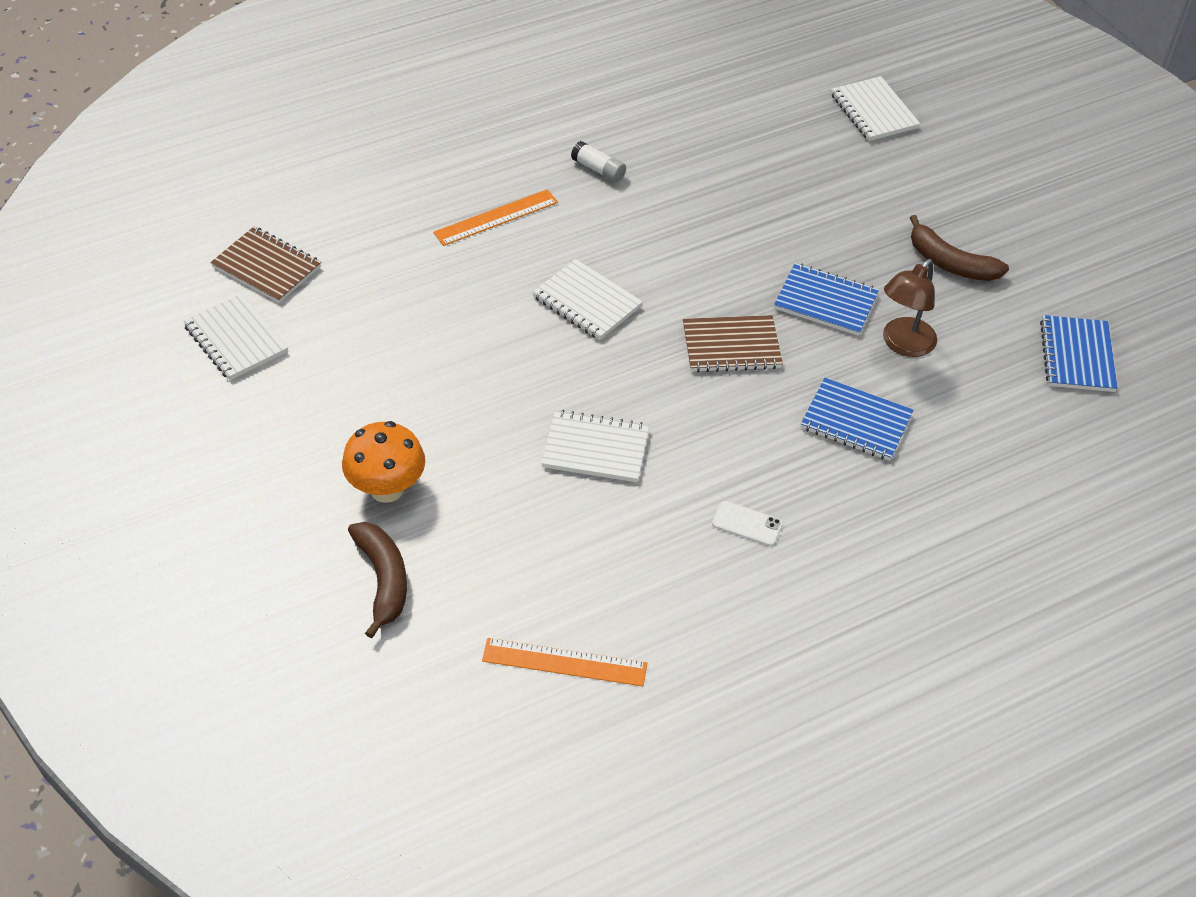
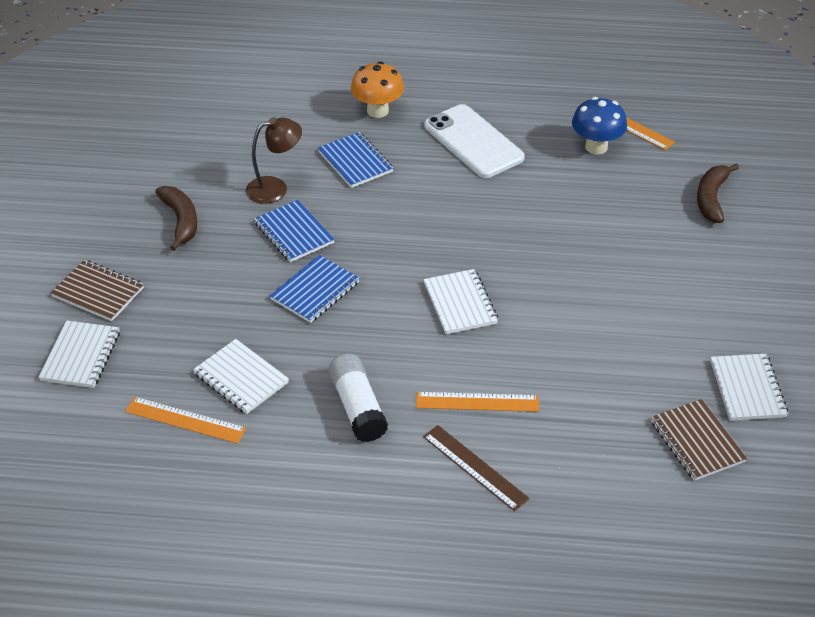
camera: 145 degrees left, 5 degrees down
orange mushroom [342,421,425,503] -> orange mushroom moved to [351,61,404,118]
white notebook [541,410,649,482] -> white notebook moved to [193,339,289,414]
white glue stick [571,141,626,183] -> white glue stick [328,354,388,442], size x1.70
brown notebook [683,315,783,372] -> brown notebook moved to [51,260,144,321]
white phone [712,501,783,546] -> white phone [424,104,525,178], size x2.43
blue notebook [1040,315,1118,392] -> blue notebook moved to [270,255,360,323]
none -> orange ruler [125,397,246,444]
none -> brown ruler [423,425,530,511]
none -> blue mushroom [572,97,627,154]

